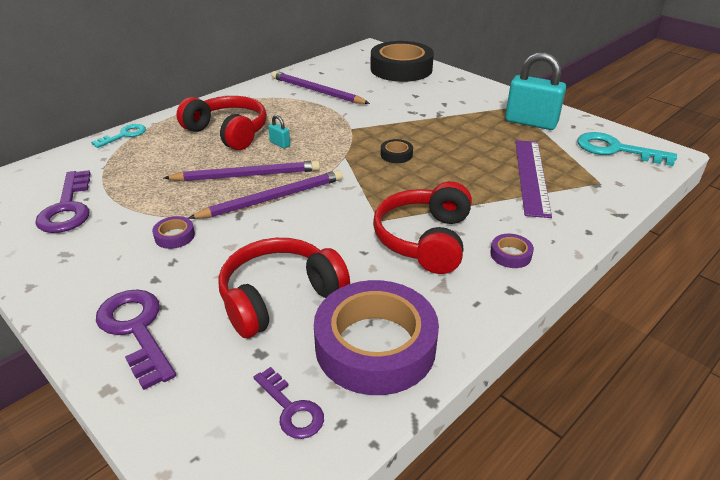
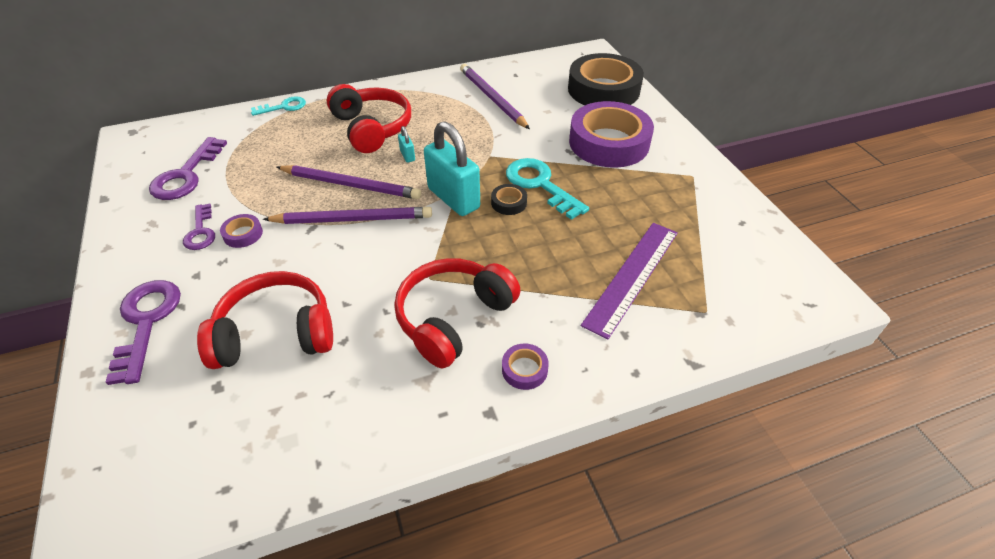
camera: 25 degrees right, 10 degrees up
purple key [253,367,324,439] -> purple key moved to [183,204,215,250]
purple tape [314,280,439,395] -> purple tape moved to [569,101,654,168]
turquoise padlock [505,52,566,130] -> turquoise padlock moved to [424,121,480,216]
turquoise key [577,132,677,166] -> turquoise key moved to [506,158,589,220]

